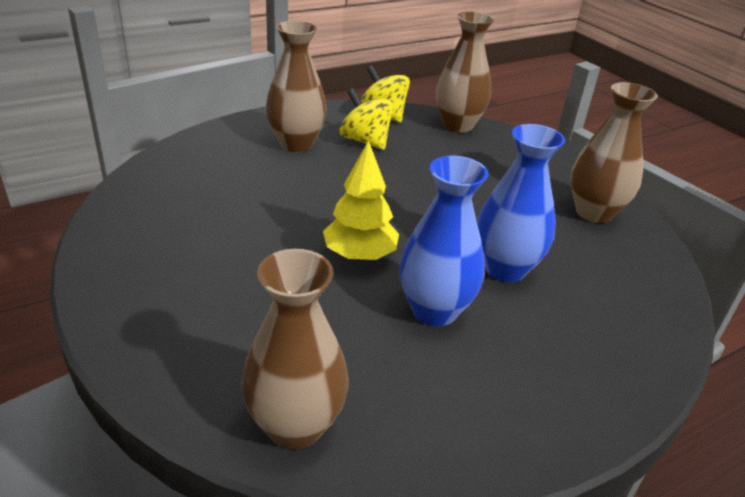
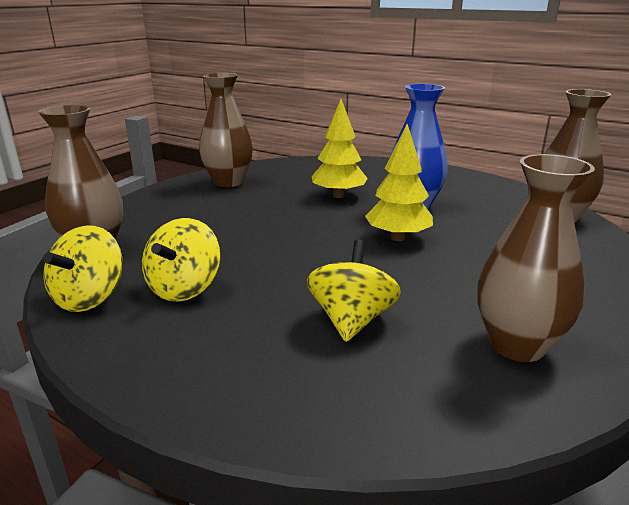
camera: 115 degrees left, 10 degrees down
brown vase [266,21,327,152] -> brown vase moved to [477,154,595,362]
blue vase [477,124,565,282] -> yellow tree [312,99,368,198]
none -> yellow spinning top [307,240,401,342]

